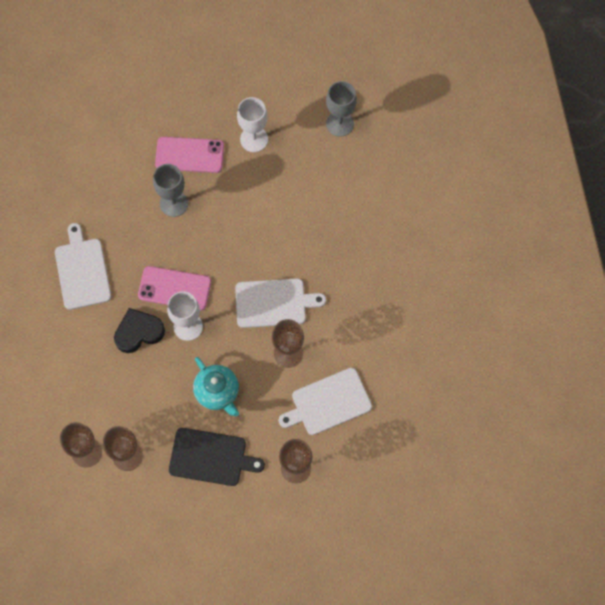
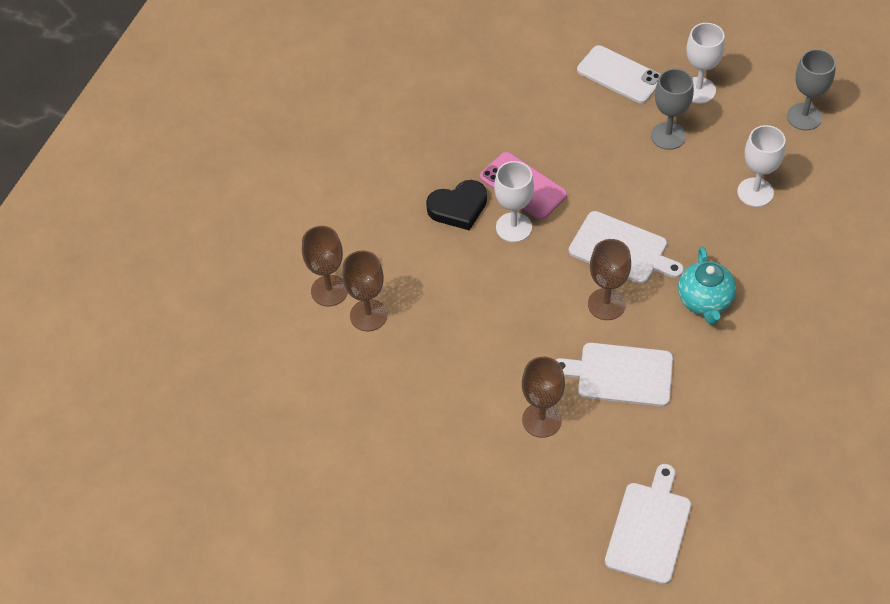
camera: 35 degrees right, 15 degrees down
white cutting board [55,223,111,310] -> white cutting board moved to [605,464,691,584]
black heart [114,308,165,353] -> black heart turned 150 degrees clockwise [426,180,487,230]
grey goblet [153,164,188,217] -> grey goblet moved to [651,68,694,150]
pink phone [155,137,224,173] -> white phone [577,45,661,103]
black cutting board [169,428,265,486] -> none
turquoise teapot [193,357,239,416] -> turquoise teapot moved to [678,246,736,325]
none -> white goblet [737,125,786,207]

